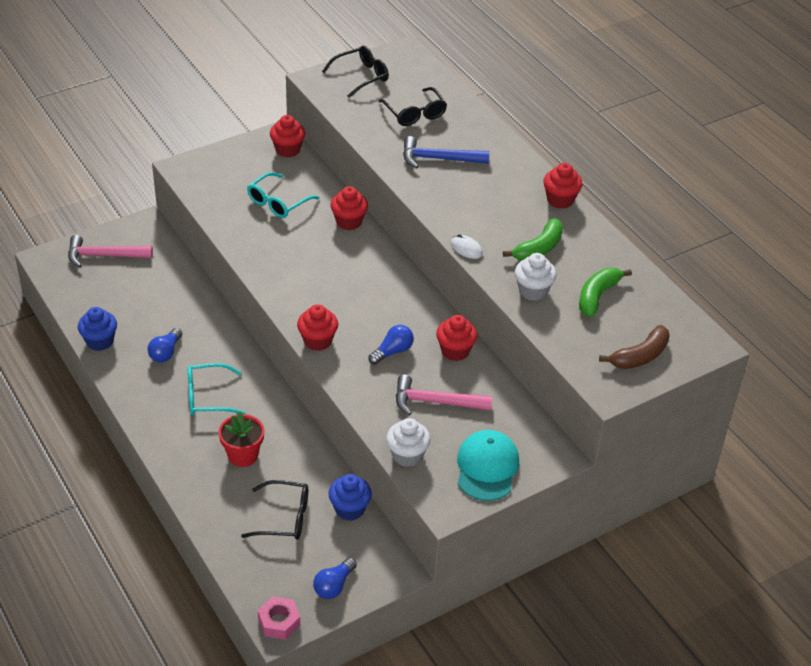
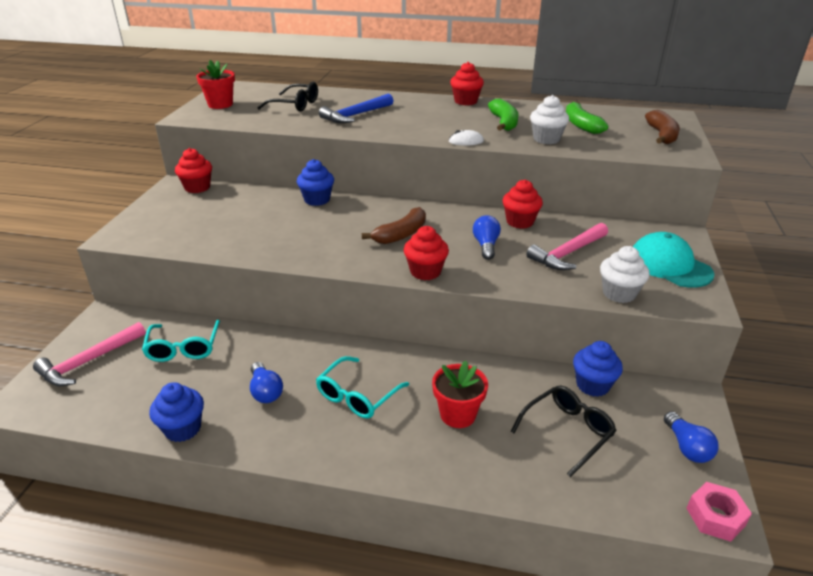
camera: 45 degrees left, 10 degrees down
turquoise glasses [247,172,319,218] -> turquoise glasses moved to [142,320,220,362]
black glasses [322,46,389,98] -> red flower pot [196,60,235,109]
red cupcake [331,186,368,230] -> blue cupcake [297,159,334,206]
none -> brown banana [362,207,426,244]

